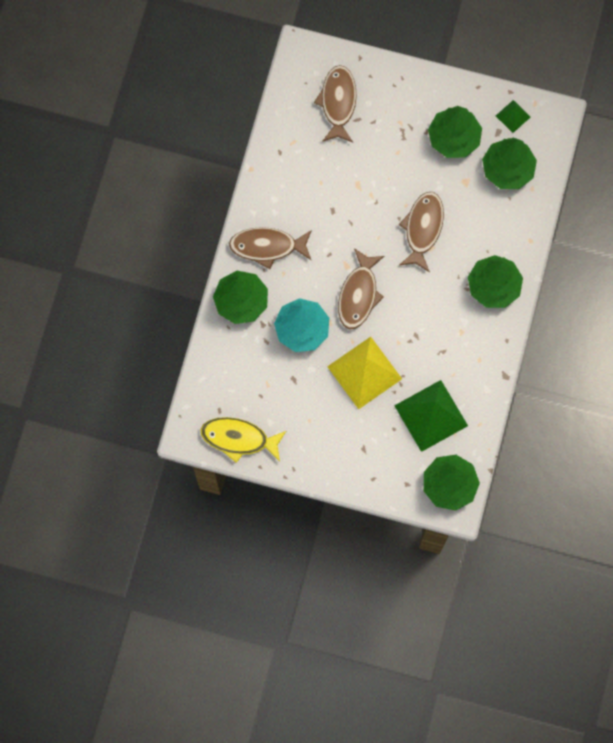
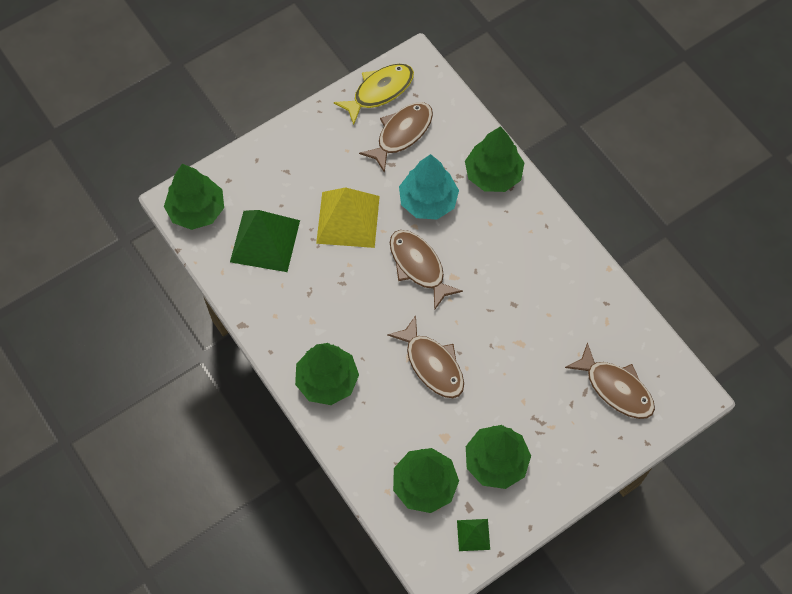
camera: 130 degrees right, 10 degrees down
brown fish [229,227,312,269] -> brown fish moved to [359,102,433,173]

